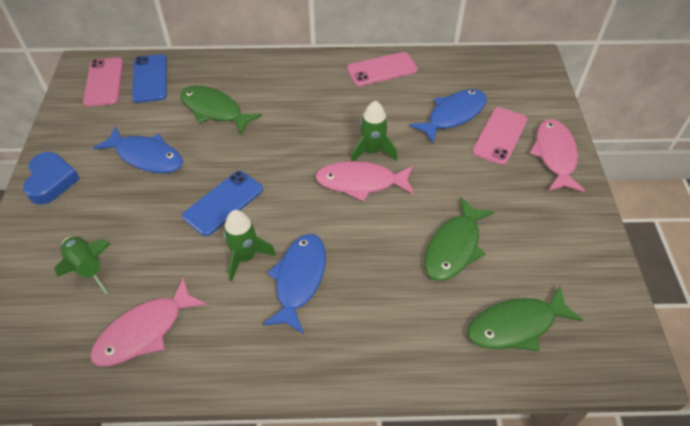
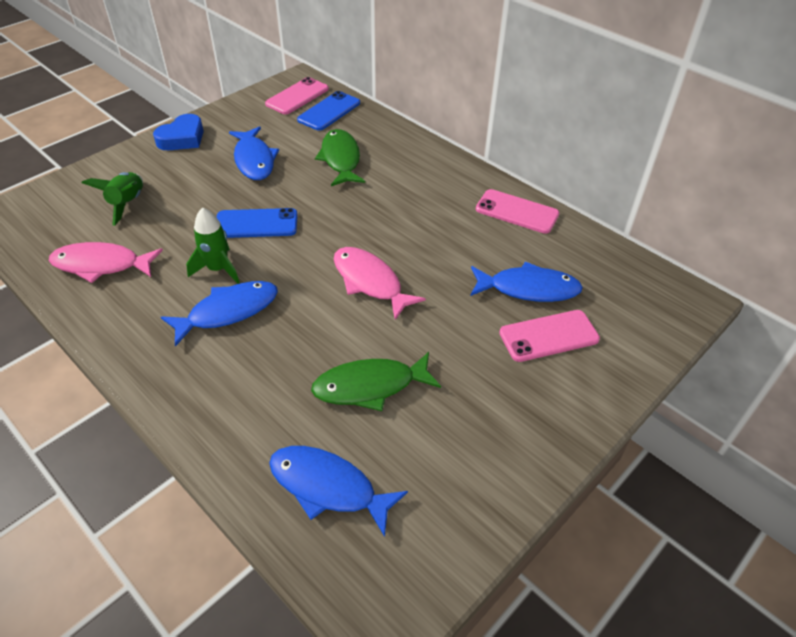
camera: 45 degrees right, 5 degrees down
green rocket [351,101,397,161] -> none
green fish [467,286,583,351] -> blue fish [269,446,408,537]
pink fish [530,119,585,192] -> none

